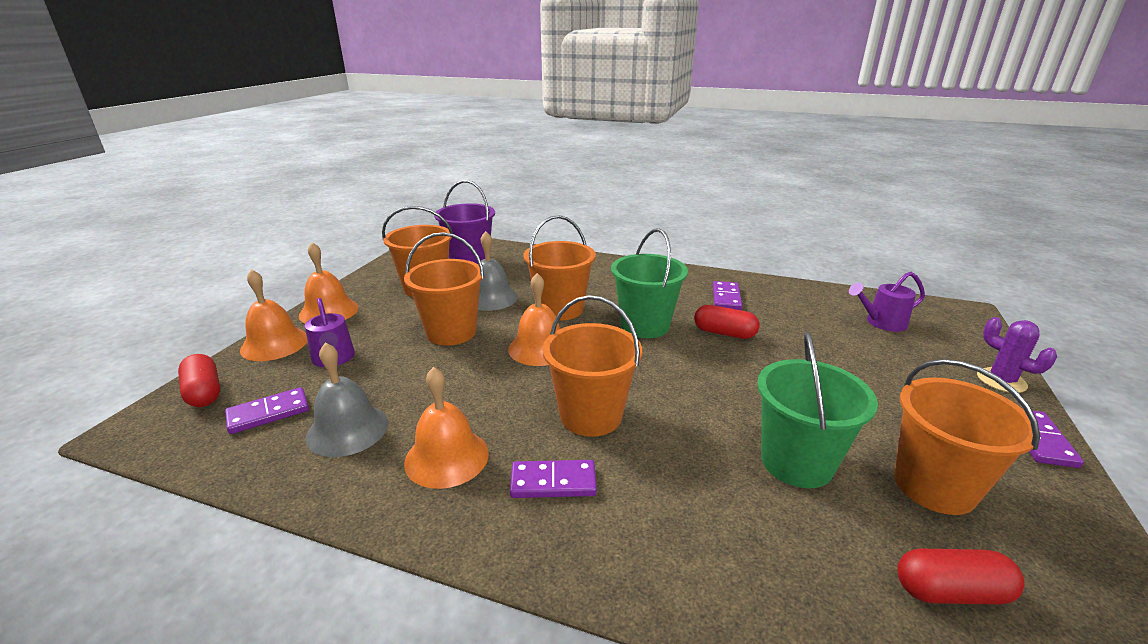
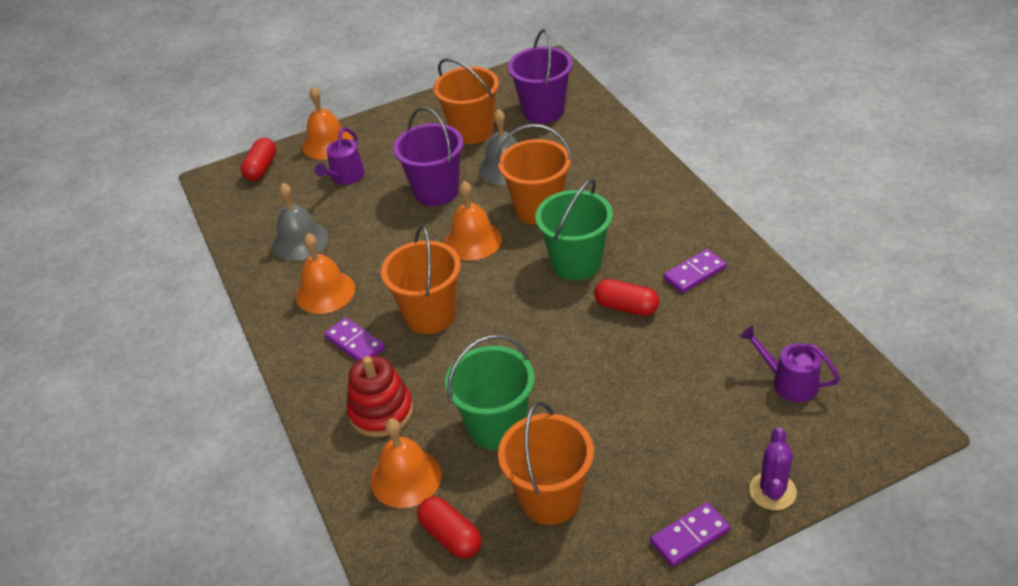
camera: 50 degrees right, 15 degrees up
purple domino [225,387,309,434] -> none
orange bell [299,242,359,323] -> orange bell moved to [371,418,442,508]
orange bucket [404,232,484,346] -> purple bucket [393,107,463,206]
red capsule [694,305,760,339] -> red capsule turned 45 degrees counterclockwise [594,279,659,316]
none -> red stacking toy [347,356,413,437]

